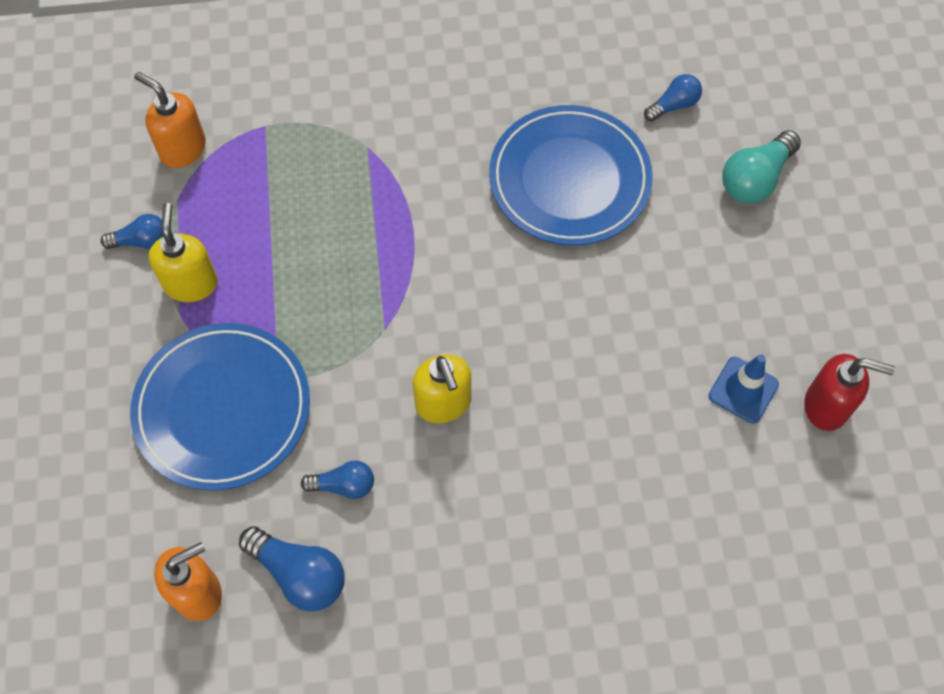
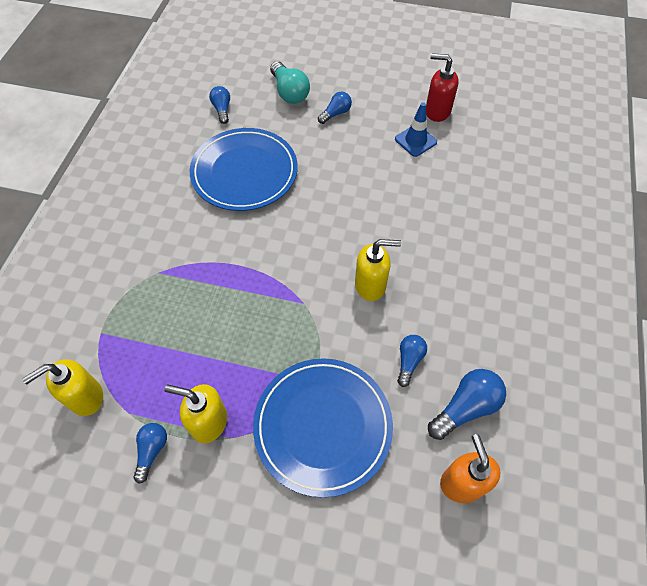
camera: 70 degrees left, 5 degrees down
orange soap dispenser [134,72,206,168] -> yellow soap dispenser [22,359,103,416]
red soap dispenser [804,354,895,431] -> red soap dispenser turned 105 degrees counterclockwise [426,53,459,122]
none -> blue light bulb [318,92,352,124]

